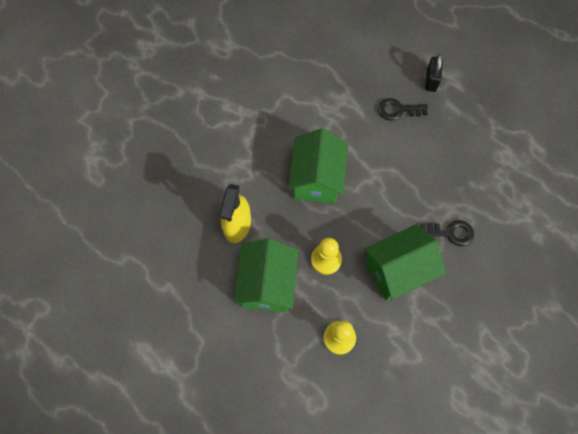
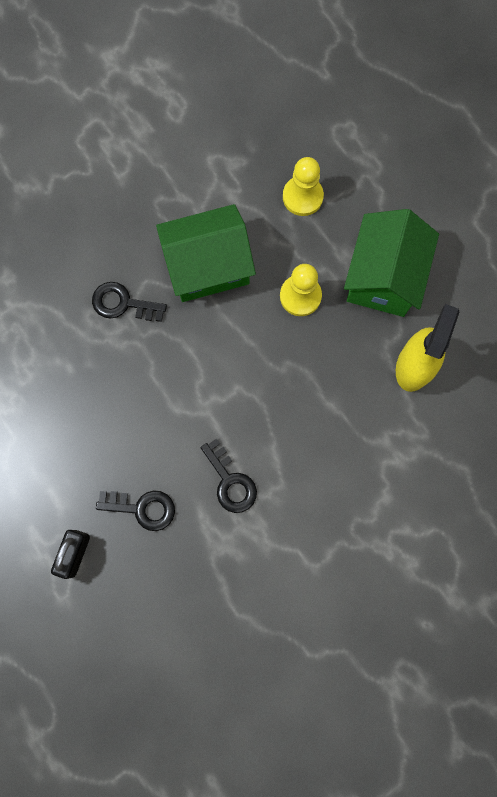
camera: 170 degrees left, 10 degrees up
green house [289,128,348,204] -> none
none -> black key [201,439,257,513]

